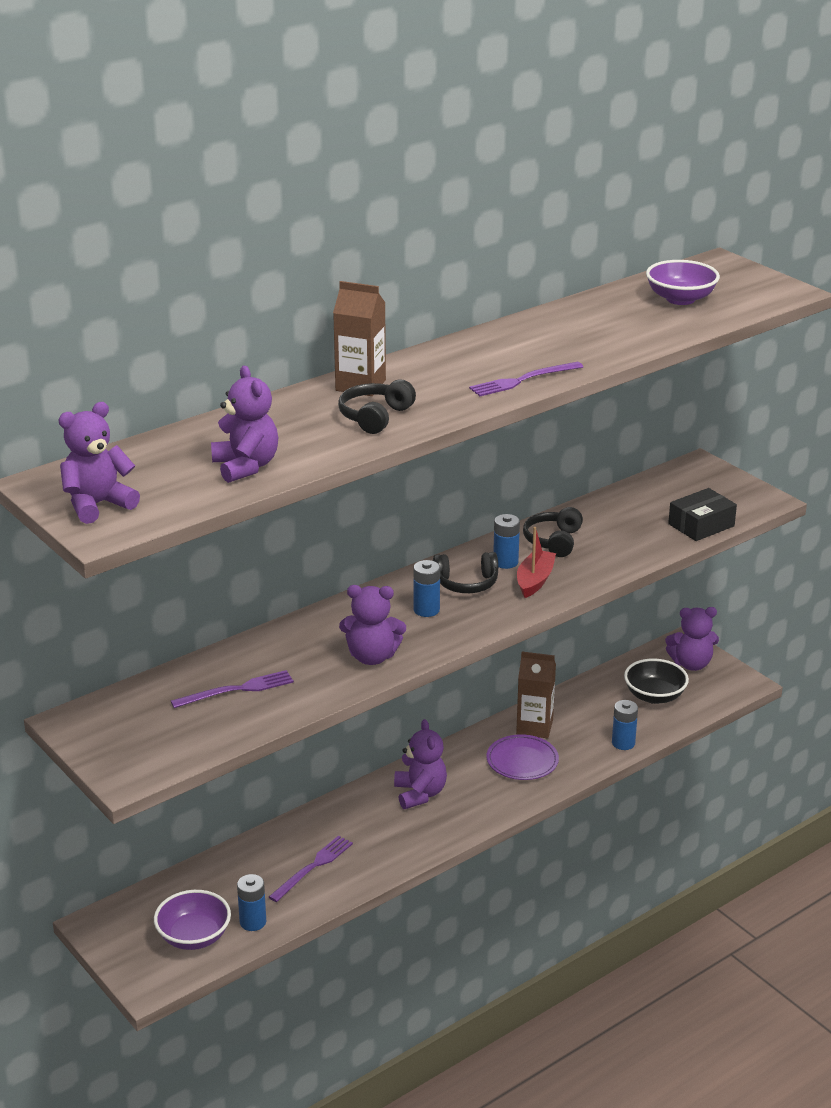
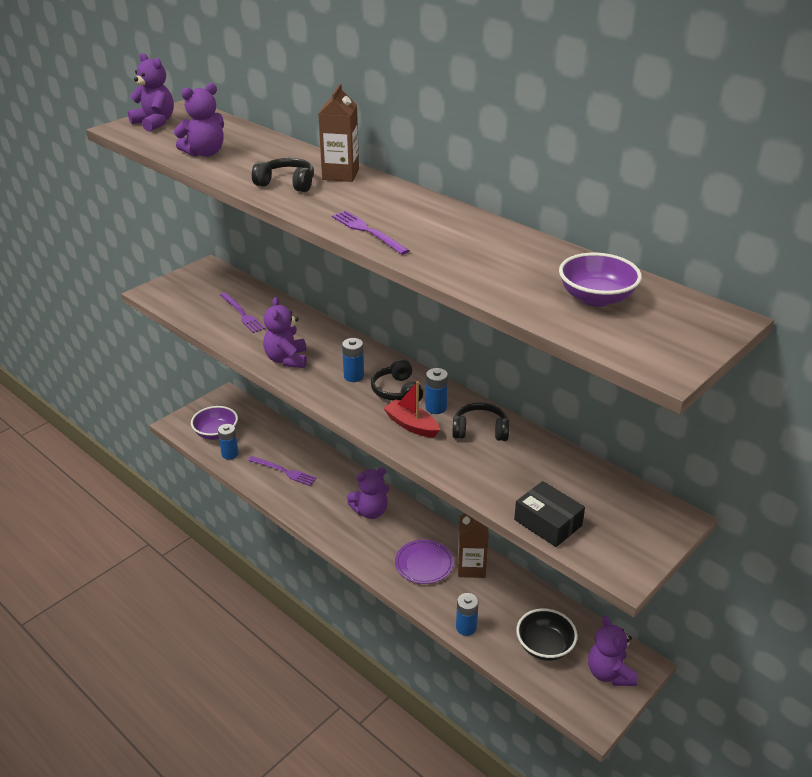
camera: 80 degrees right, 5 degrees up
red boat [517,527,556,598] -> red boat turned 150 degrees counterclockwise [383,381,440,438]

